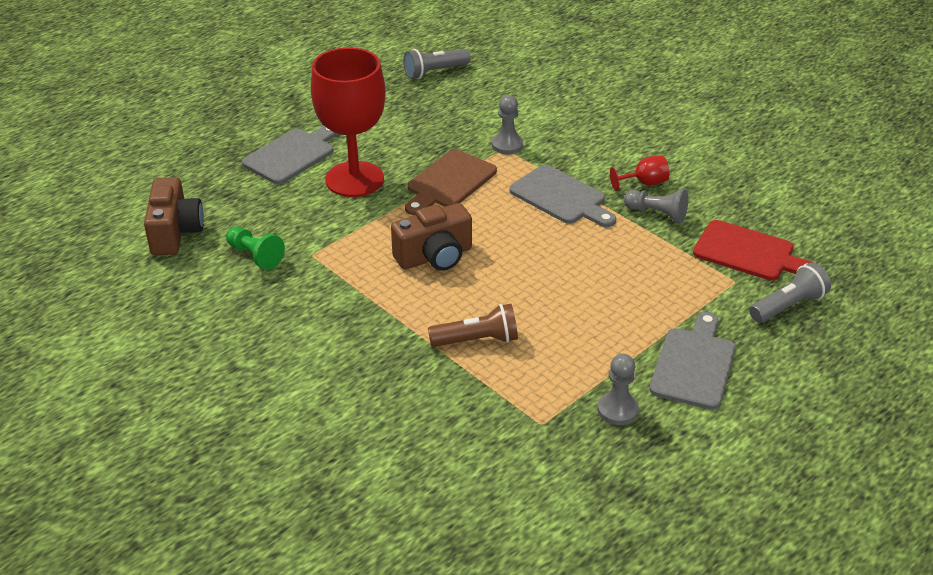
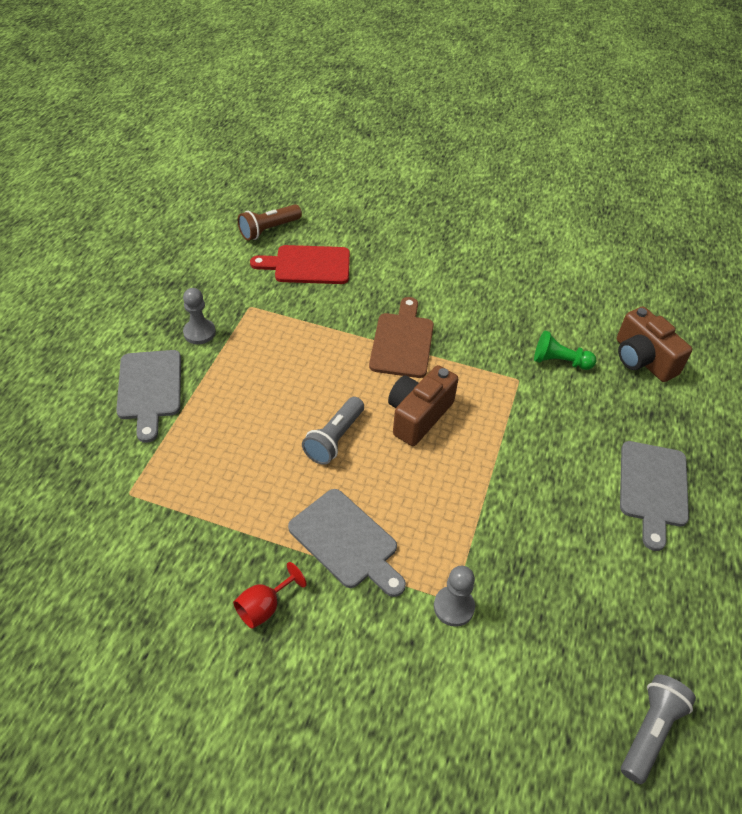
camera: 150 degrees right, 10 degrees up
red goblet [311,47,386,197] -> none
brown cutting board [405,149,497,215] -> brown cutting board moved to [369,297,434,378]
brown flashlight [428,304,518,347] -> brown flashlight moved to [238,204,302,241]
grey cutting board [509,165,616,227] -> grey cutting board turned 150 degrees counterclockwise [288,489,406,597]
grey pawn [624,189,688,224] -> none
red cutting board [693,220,814,281] -> red cutting board moved to [250,245,350,284]
grey flashlight [749,262,831,323] -> grey flashlight moved to [302,397,364,465]

